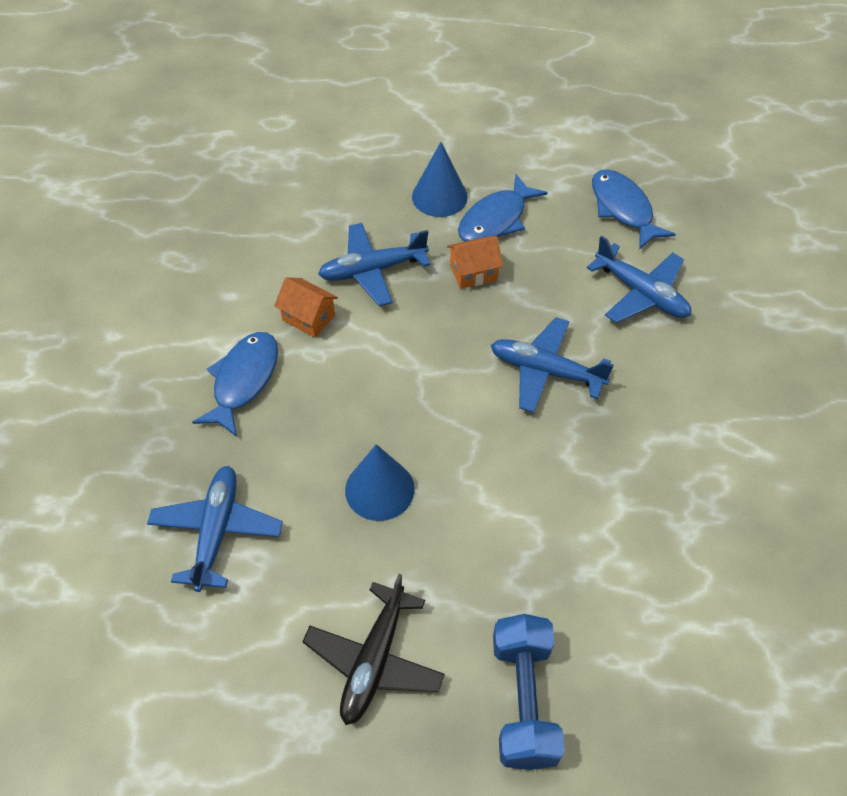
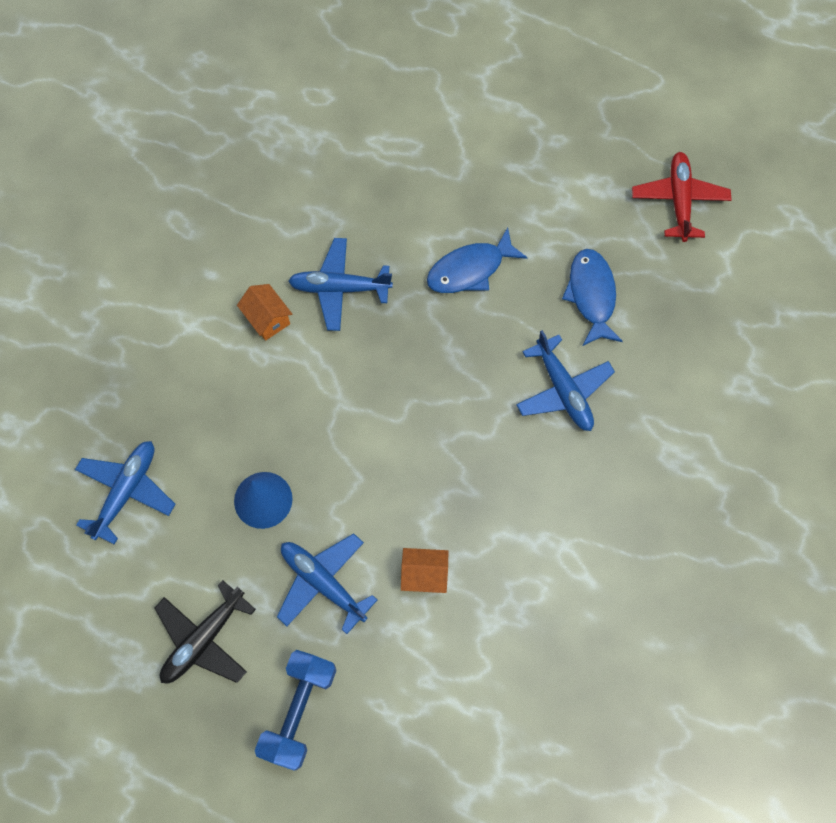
camera: 20 degrees right, 15 degrees up
blue fish [192,332,278,437] -> none
blue cone [412,142,468,217] -> none
orange house [447,236,503,289] -> orange house moved to [401,548,448,593]
blue plane [491,317,614,413] -> blue plane moved to [277,533,377,634]
none -> red plane [632,152,731,242]

